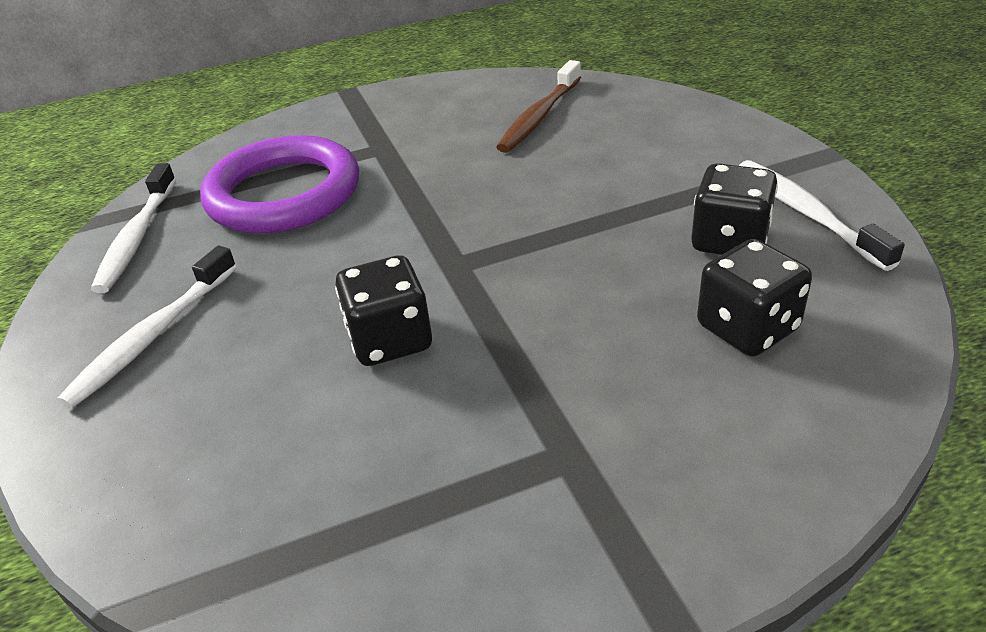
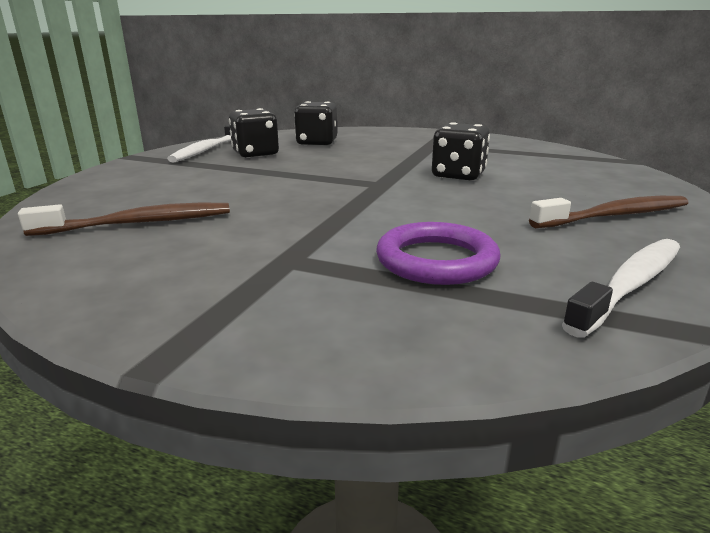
camera: 140 degrees left, 15 degrees down
white toothbrush [57,246,237,408] -> brown toothbrush [529,196,688,228]
purple ring [200,135,359,233] -> purple ring [376,222,500,285], size x0.63

